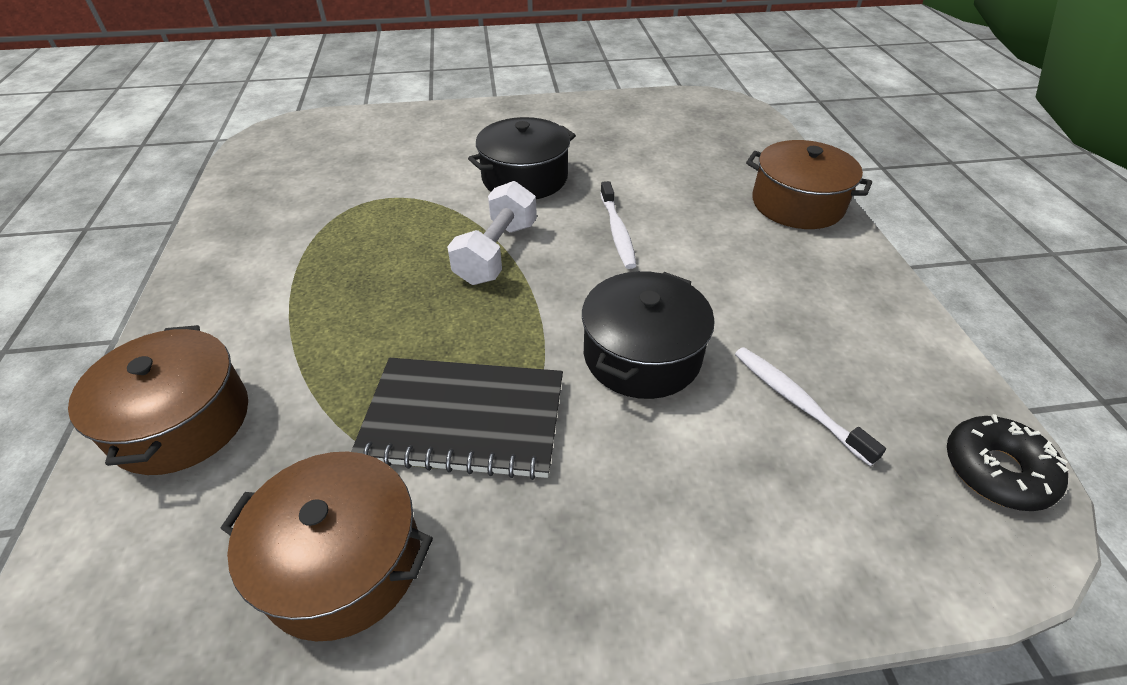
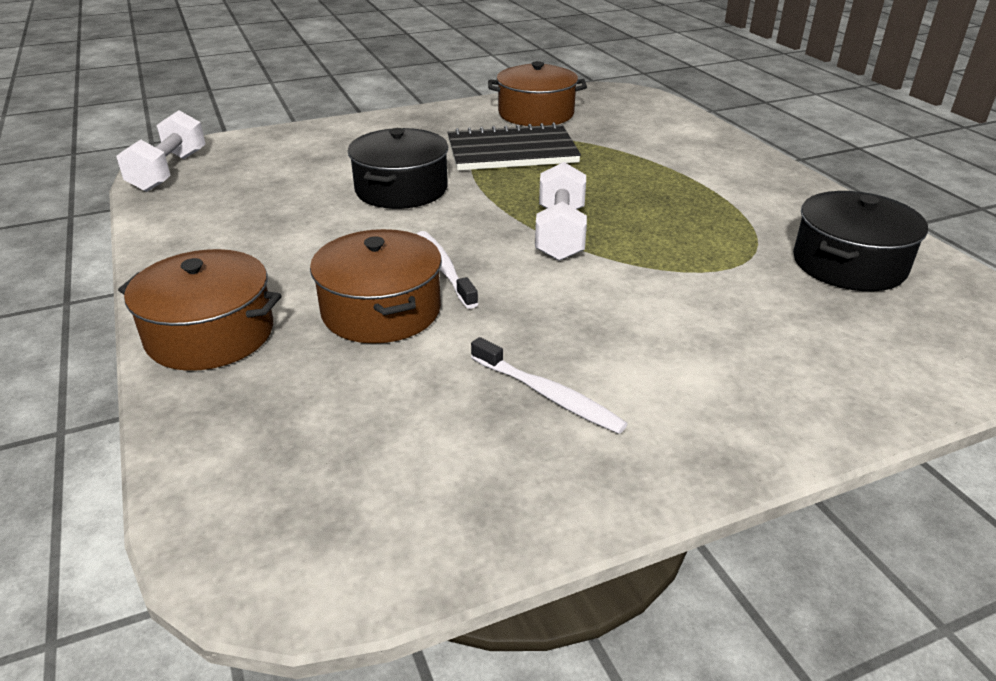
camera: 165 degrees right, 10 degrees down
brown pot [68,325,248,475] -> brown pot moved to [310,229,442,344]
black pot [468,117,576,199] -> black pot moved to [793,191,928,291]
white toothbrush [735,347,886,466] -> white toothbrush moved to [471,337,627,434]
black donut [947,414,1069,511] -> white dumbbell [116,110,206,192]

